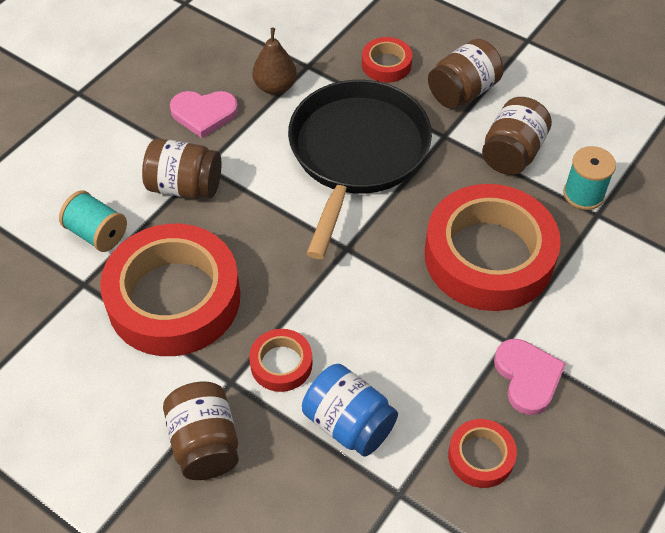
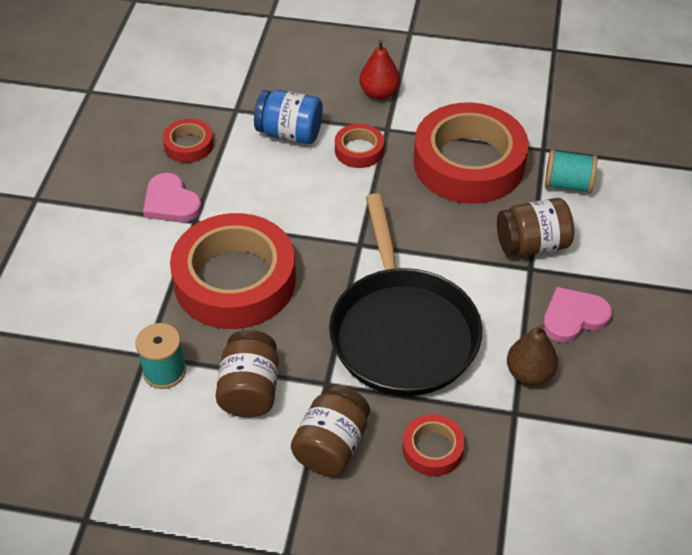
camera: 155 degrees right, 5 degrees down
brown jar [163,381,239,480] -> red pear [359,40,400,100]

